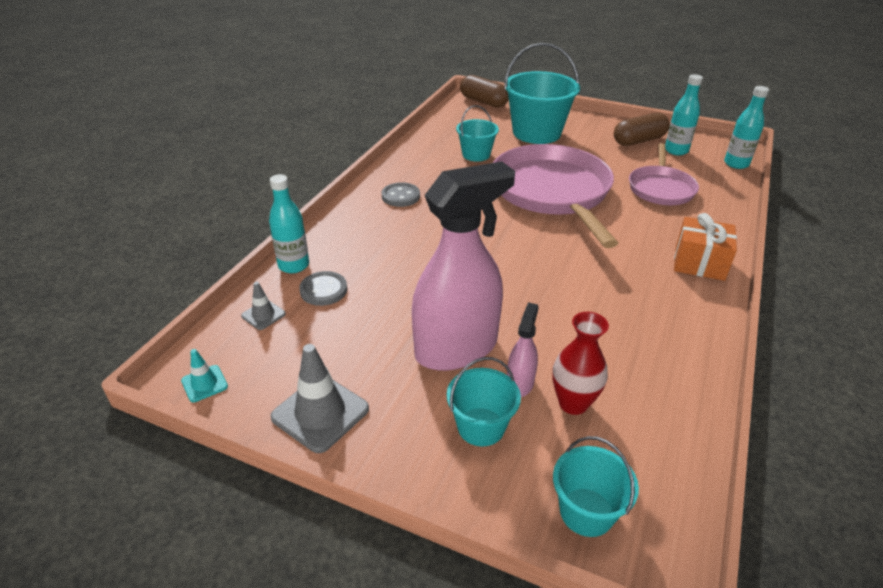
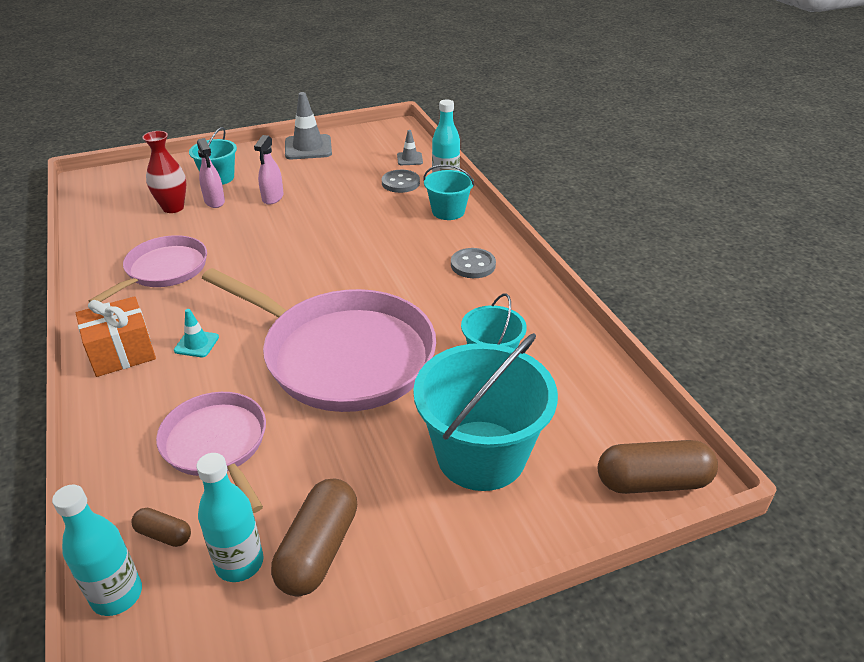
camera: 135 degrees right, 0 degrees up
turquoise traffic cone [181,349,228,402] -> turquoise traffic cone moved to [174,309,219,357]
pink spray bottle [412,161,515,371] -> pink spray bottle [254,135,284,205], size x0.44
turquoise bucket [553,436,639,537] -> turquoise bucket moved to [423,165,474,220]
none -> pink pan [88,235,207,302]
none -> brown capsule [131,508,191,547]

